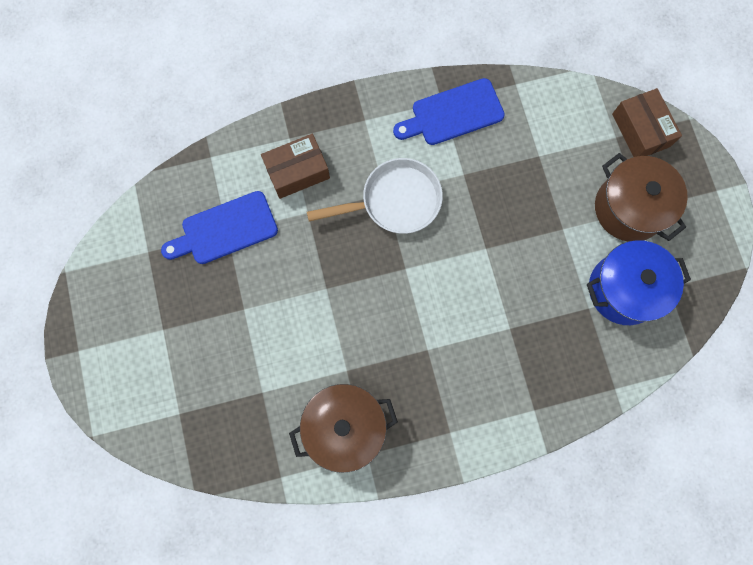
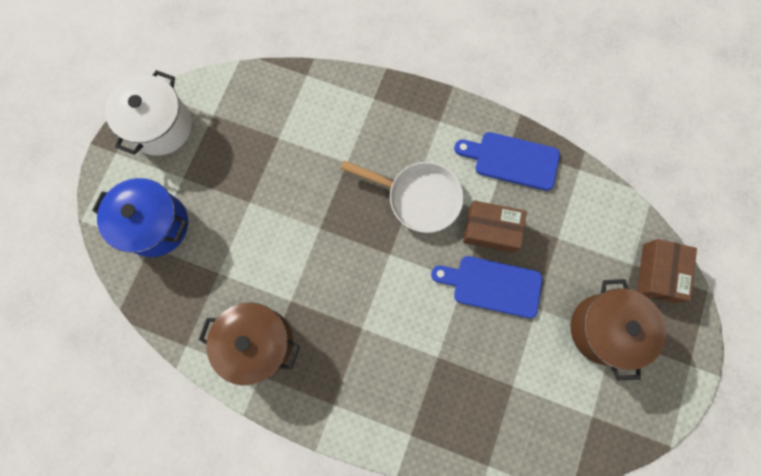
camera: 35 degrees right, 0 degrees up
blue cutting board [161,191,278,264] -> blue cutting board moved to [431,256,542,318]
brown box [261,134,330,199] -> brown box moved to [463,201,527,253]
blue pot [587,240,691,325] -> blue pot moved to [92,178,188,257]
none -> white pot [105,70,192,156]

